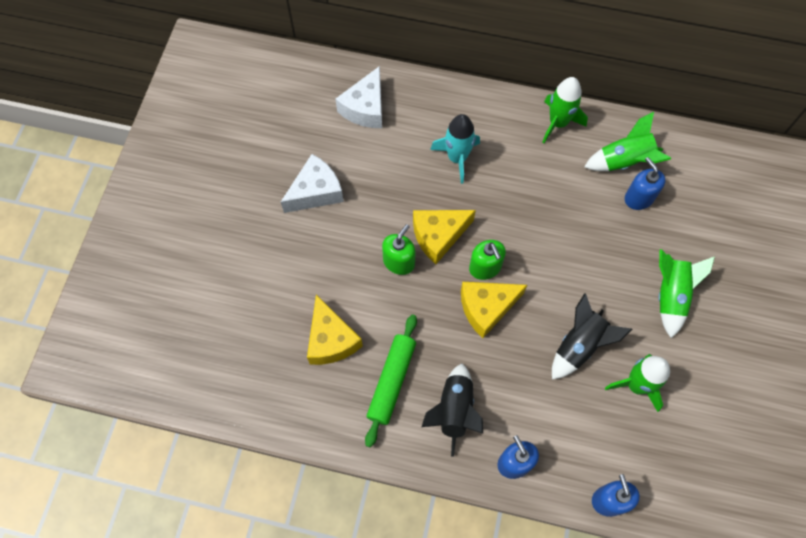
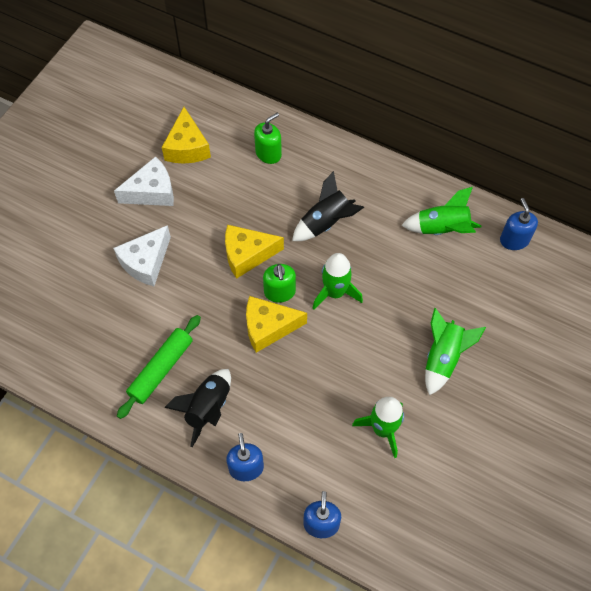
camera: 15 degrees right, 5 degrees down
yellow cheese [307,295,363,365] -> yellow cheese moved to [162,107,211,163]
white cheese [336,66,382,128] -> white cheese moved to [113,225,171,286]
green soap dispenser [382,224,416,275] -> green soap dispenser moved to [254,113,282,164]
turquoise rocket [430,114,480,184] -> none
green rocket [542,77,588,143] -> green rocket moved to [313,253,363,309]
black rocket [552,293,632,380] -> black rocket moved to [292,171,364,241]
blue soap dispenser [625,157,666,210] -> blue soap dispenser moved to [500,198,538,250]

